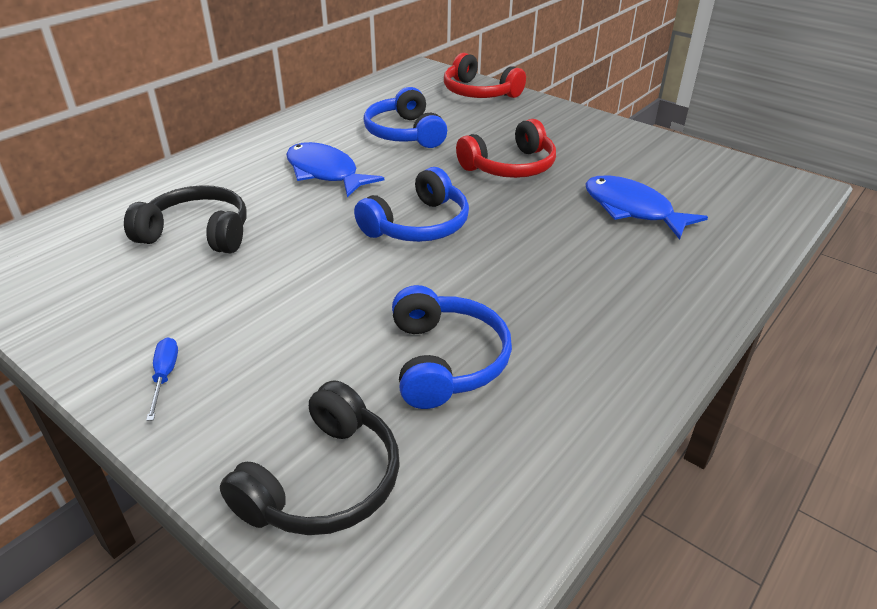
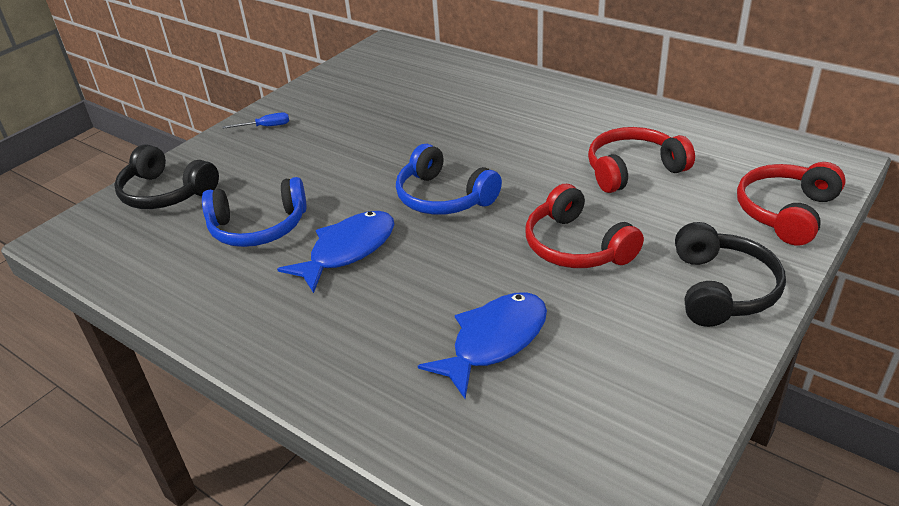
camera: 90 degrees right, 0 degrees up
black headphones [124,185,246,253] -> black headphones moved to [675,222,786,327]
blue fish [286,142,384,197] -> blue fish moved to [277,211,394,293]
blue headphones [363,87,447,148] -> red headphones [588,127,695,193]

